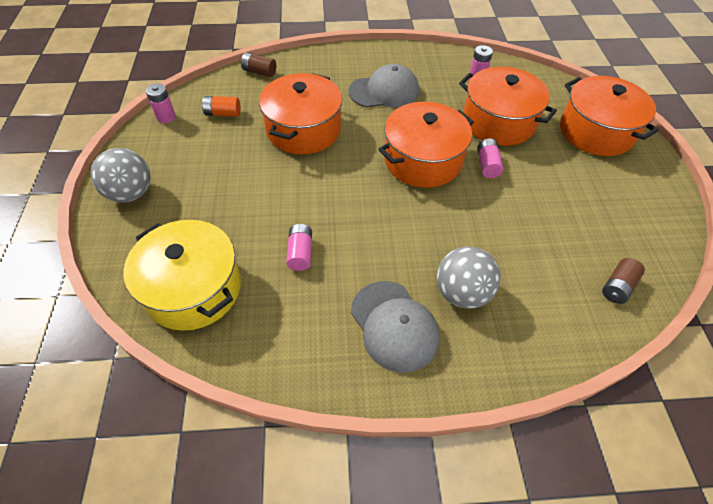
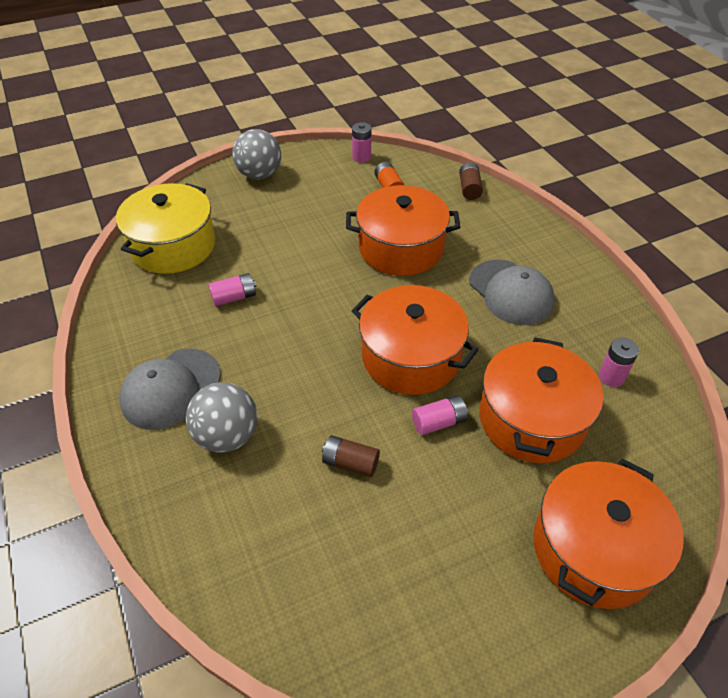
camera: 70 degrees right, 5 degrees down
brown battery [602,258,645,304] -> brown battery moved to [322,435,380,477]

